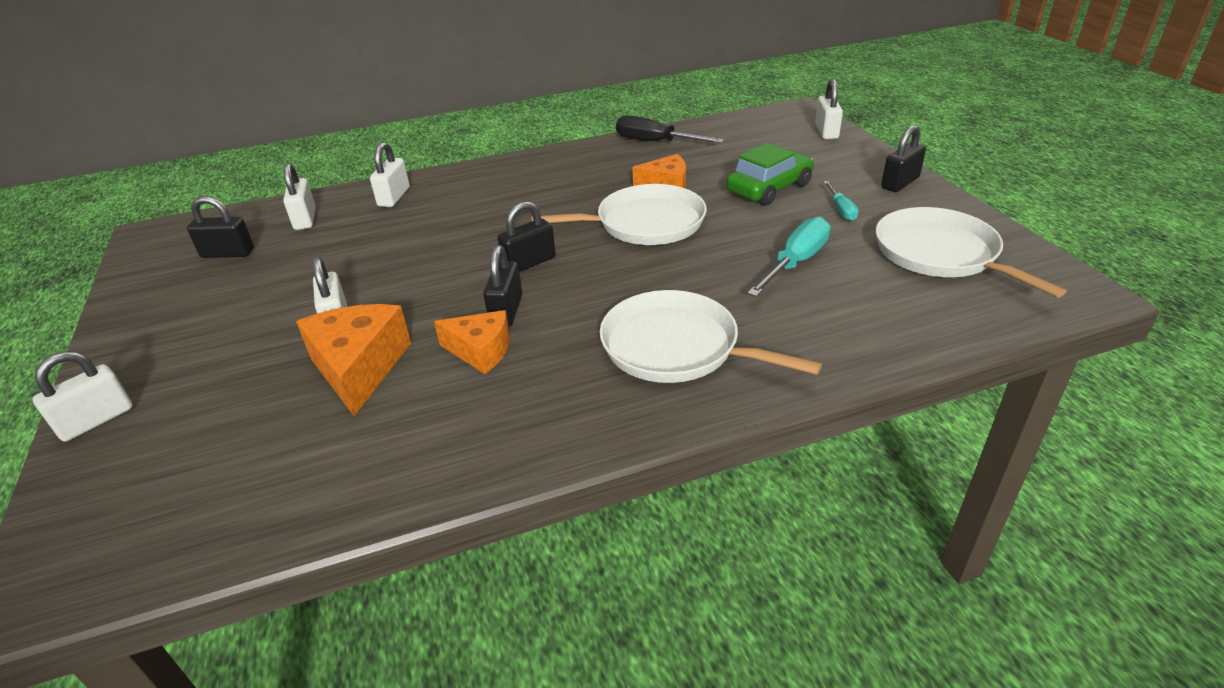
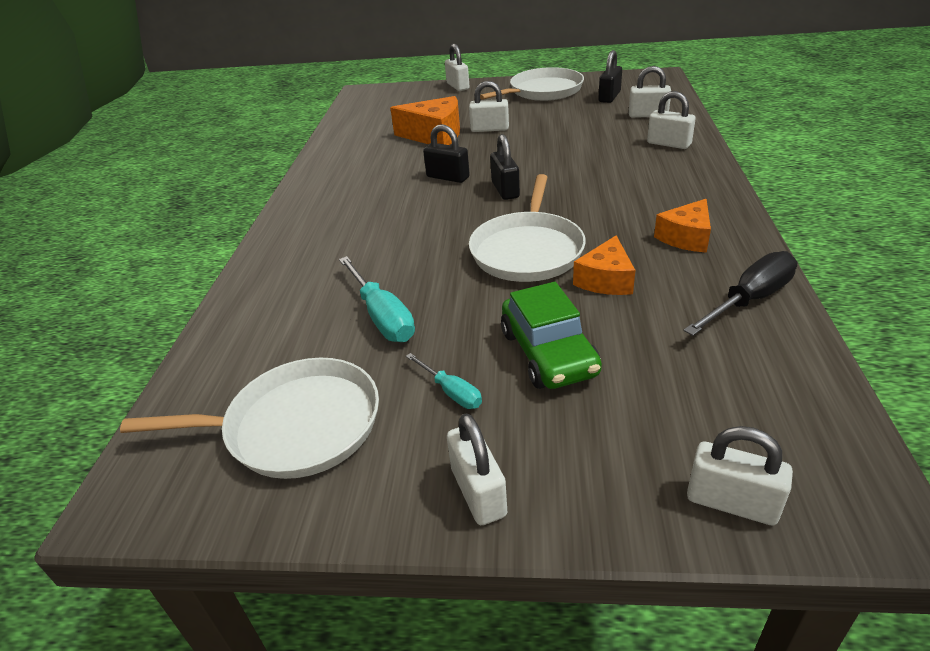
camera: 115 degrees right, 0 degrees up
orange cheese [434,310,510,374] -> orange cheese moved to [654,199,711,253]
white pan [600,290,822,383] -> white pan moved to [480,67,584,101]
turquoise screwdriver [824,181,859,221] -> turquoise screwdriver turned 150 degrees counterclockwise [406,353,482,409]
black padlock [881,125,926,192] -> white padlock [447,413,507,525]

